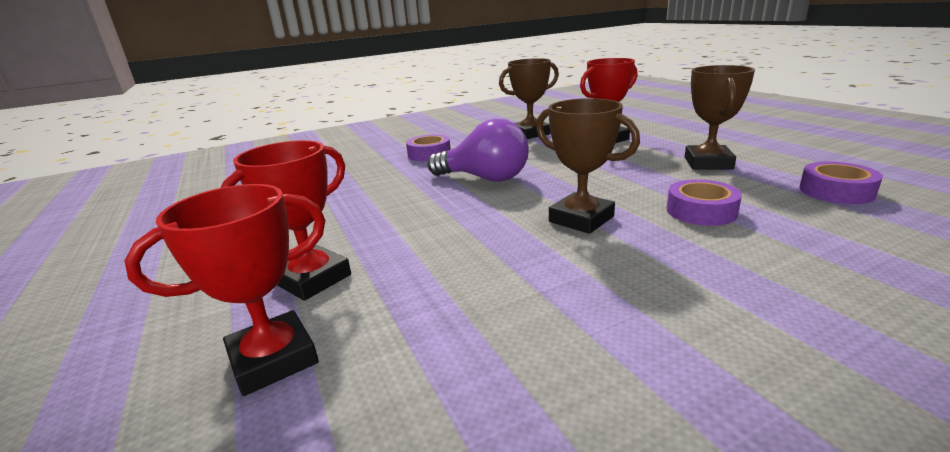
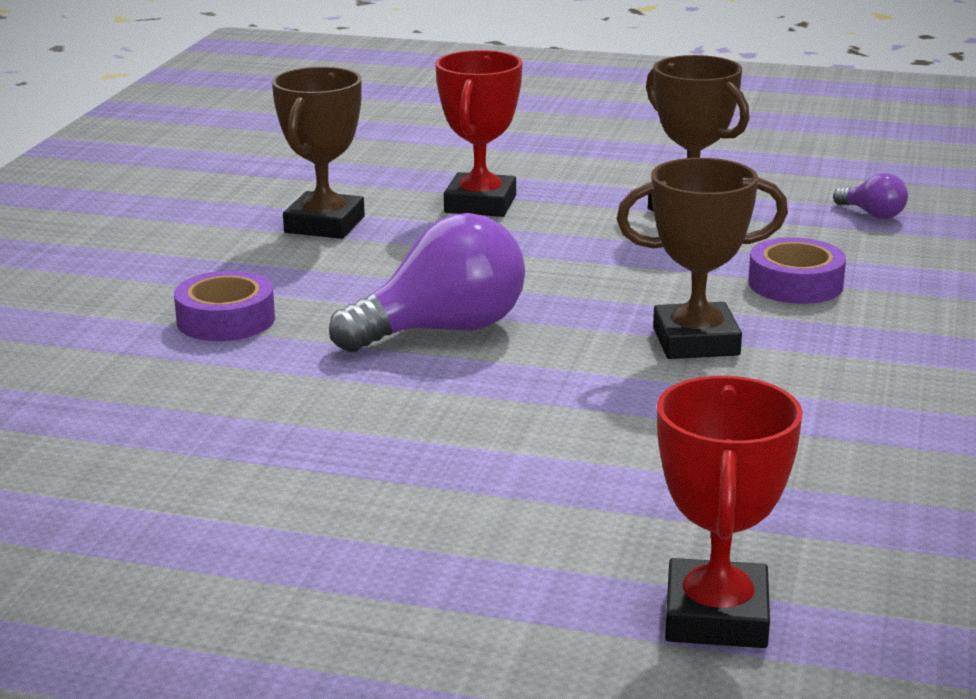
camera: 50 degrees left, 0 degrees up
red trophy [221,140,351,301] -> none
purple tape [799,162,883,204] -> purple light bulb [833,173,908,219]

